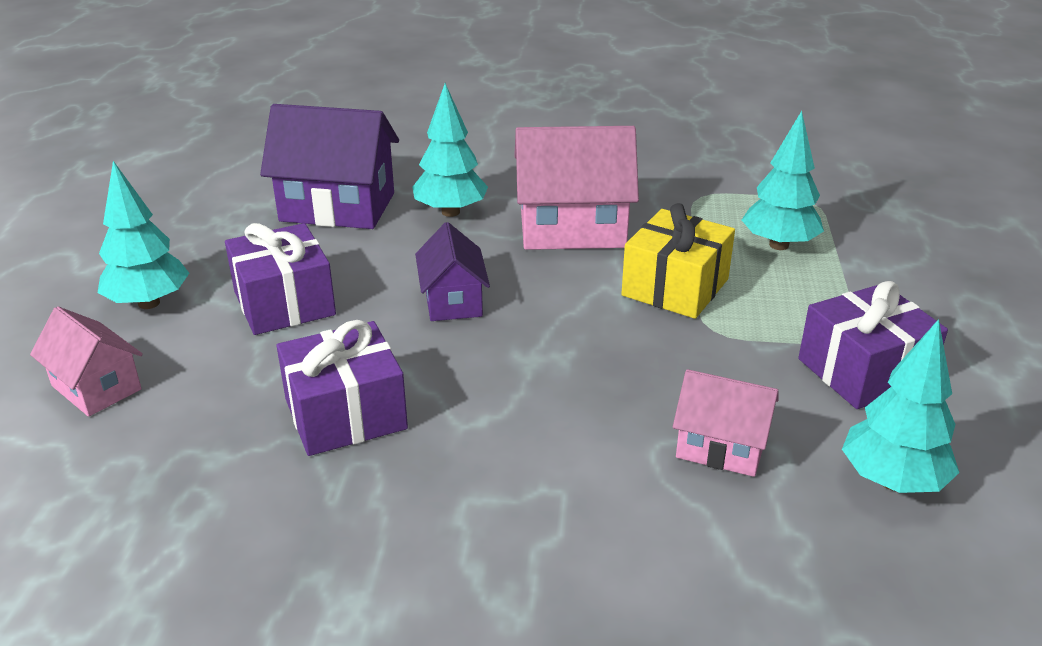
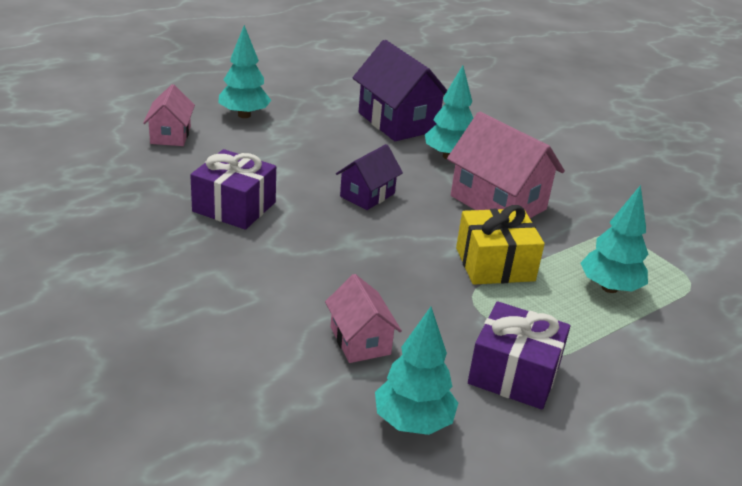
camera: 45 degrees right, 0 degrees up
purple gift [225,223,336,335] -> none

